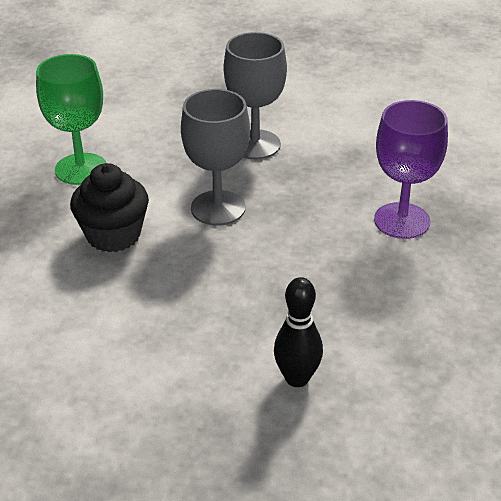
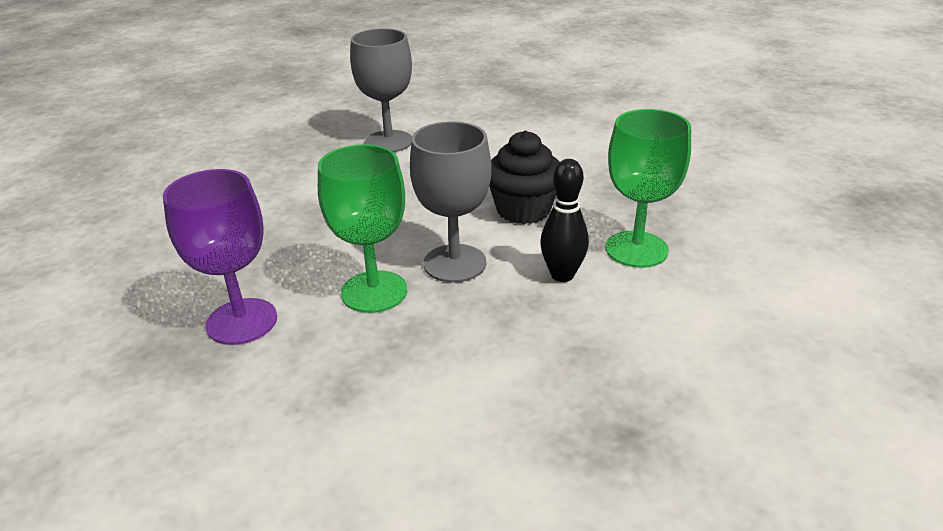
camera: 150 degrees right, 5 degrees down
grey goblet [224,32,287,159] -> grey goblet moved to [350,28,412,152]
black bowling pin [274,277,323,387] -> black bowling pin moved to [540,159,589,282]
none -> green goblet [318,144,407,313]

